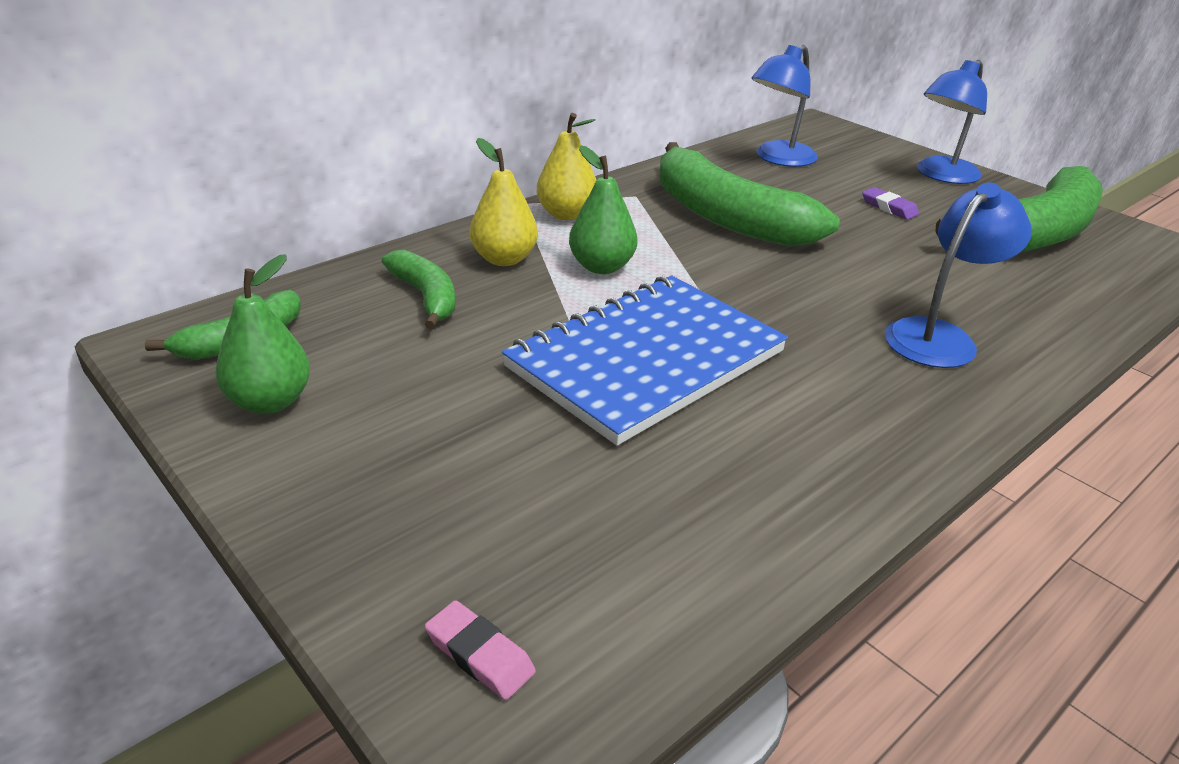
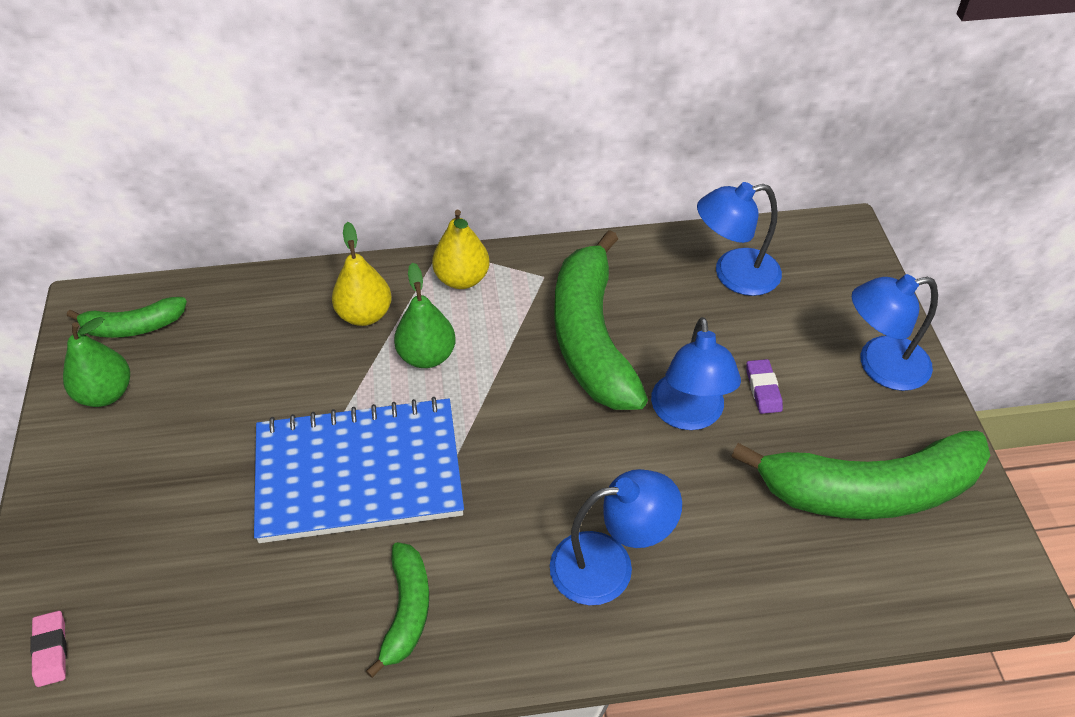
camera: 35 degrees right, 15 degrees up
green banana [382,250,455,329] -> green banana moved to [366,542,429,678]
none -> blue lamp [651,317,741,430]

